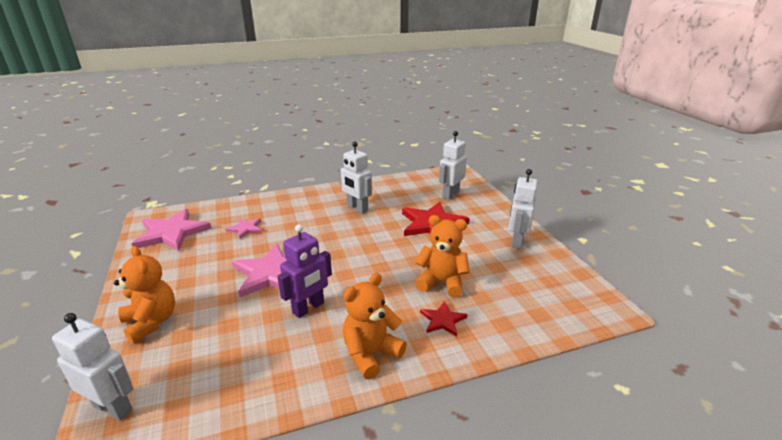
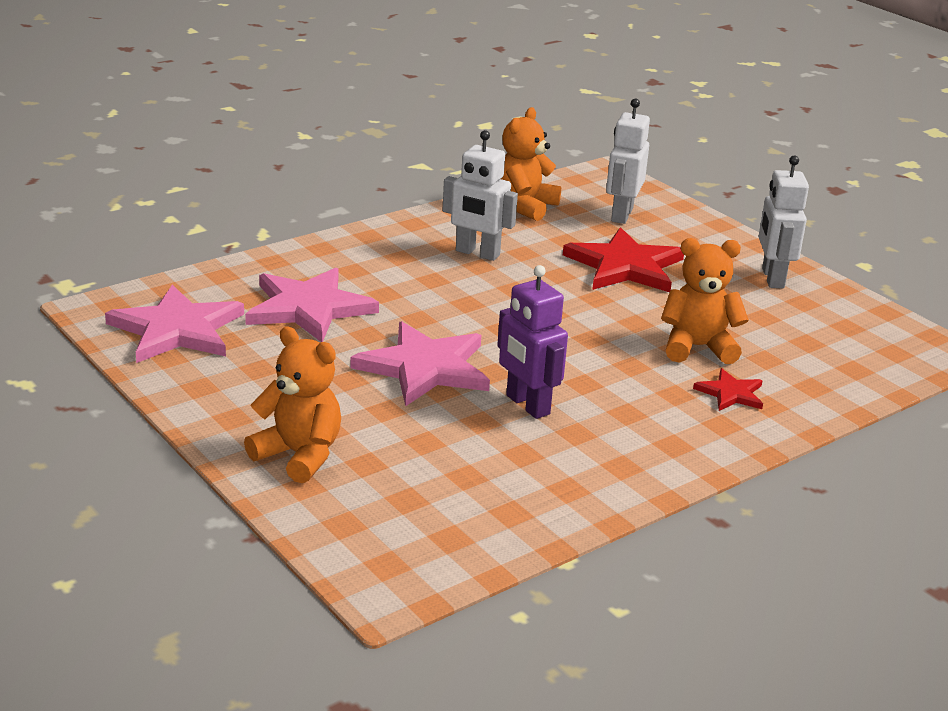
camera: 20 degrees left, 0 degrees up
white robot [52,313,134,421] -> none
pink star [226,218,262,239] -> pink star [245,268,379,342], size x1.98
purple robot [277,224,332,318] -> purple robot turned 120 degrees clockwise [497,265,568,419]
orange teddy bear [343,273,407,380] -> orange teddy bear moved to [501,107,561,221]

